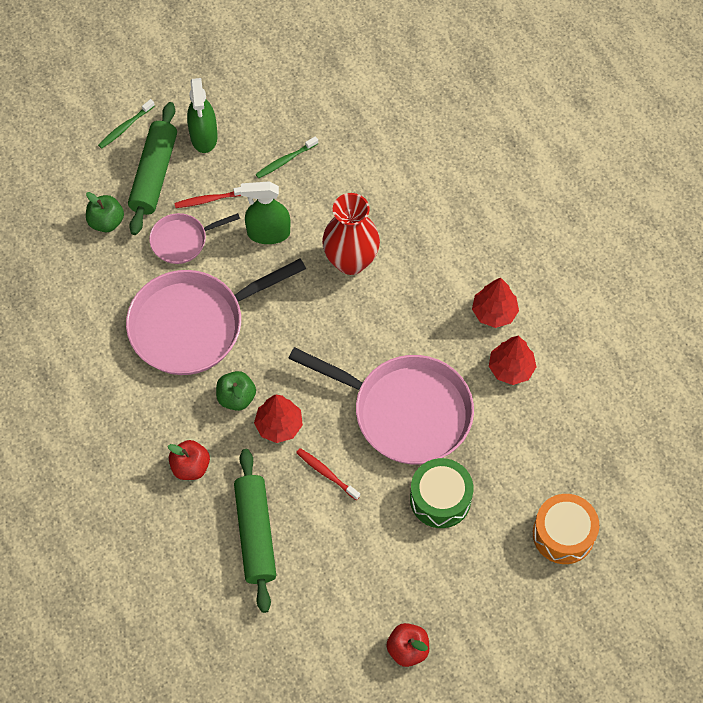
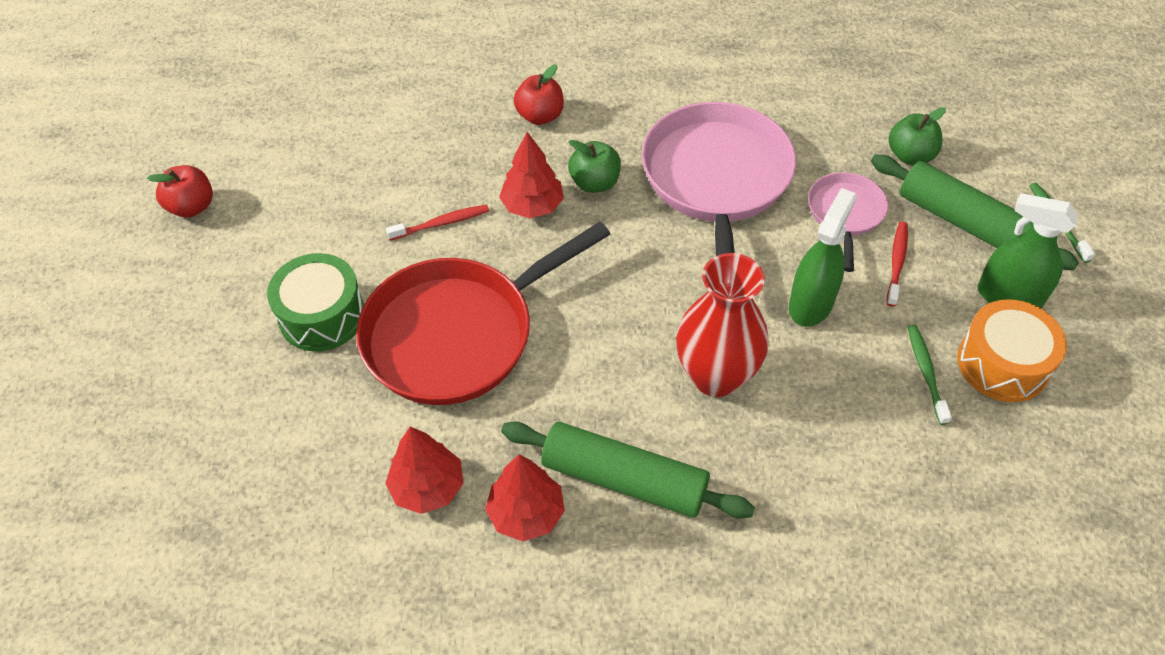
camera: 120 degrees right, 10 degrees down
green rolling pin [234,449,276,613] -> green rolling pin moved to [501,421,755,519]
pink pan [288,347,474,464] -> red pan [356,222,610,405]
orange drum [533,494,599,564] -> orange drum moved to [957,299,1067,402]

